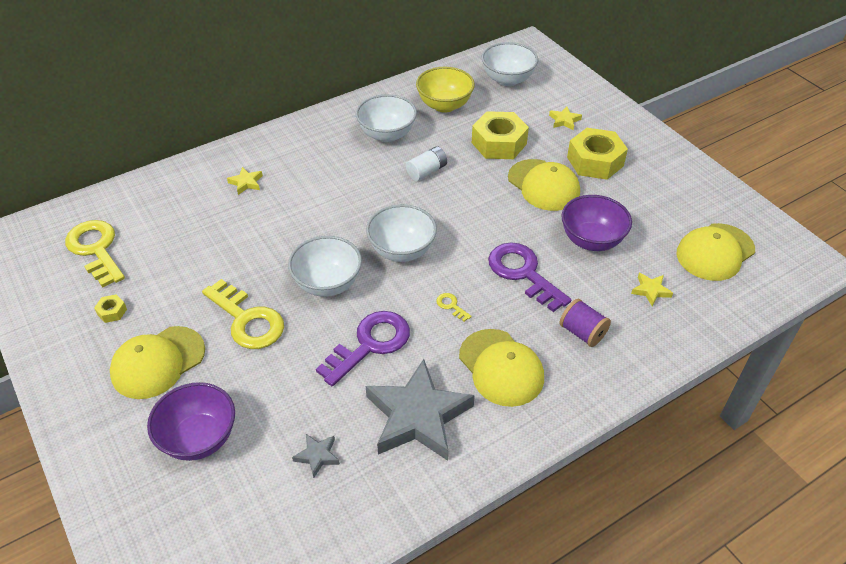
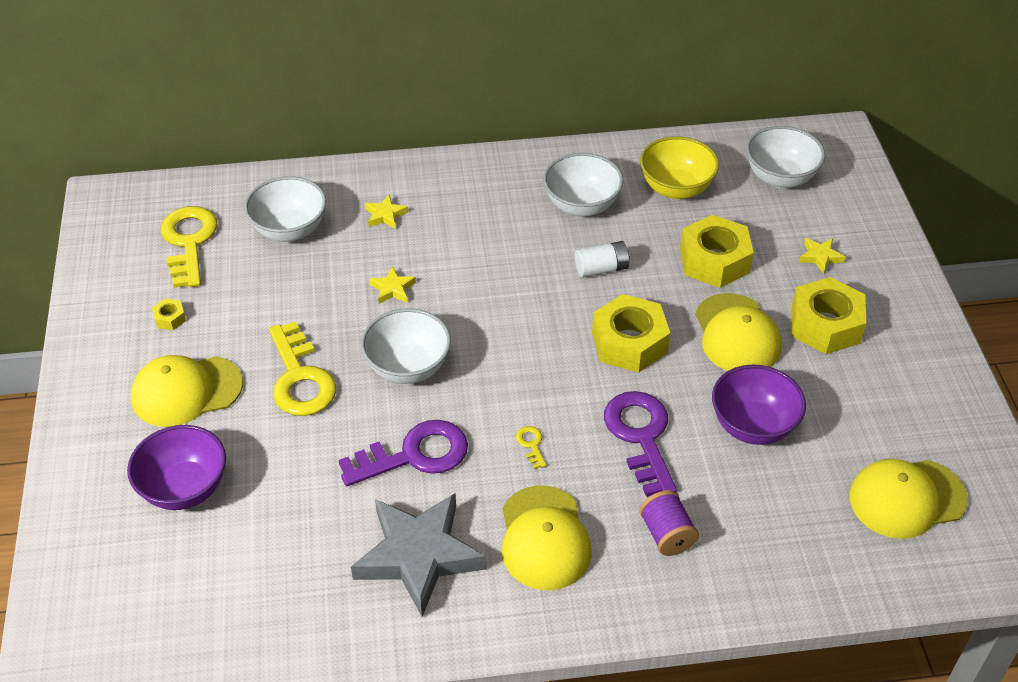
camera: 25 degrees right, 0 degrees up
grey star [292,434,340,478] -> none
white bowl [366,204,437,262] -> white bowl moved to [244,176,326,242]
yellow star [631,273,673,306] -> yellow star moved to [369,266,416,304]
none -> yellow nut [592,294,670,373]

